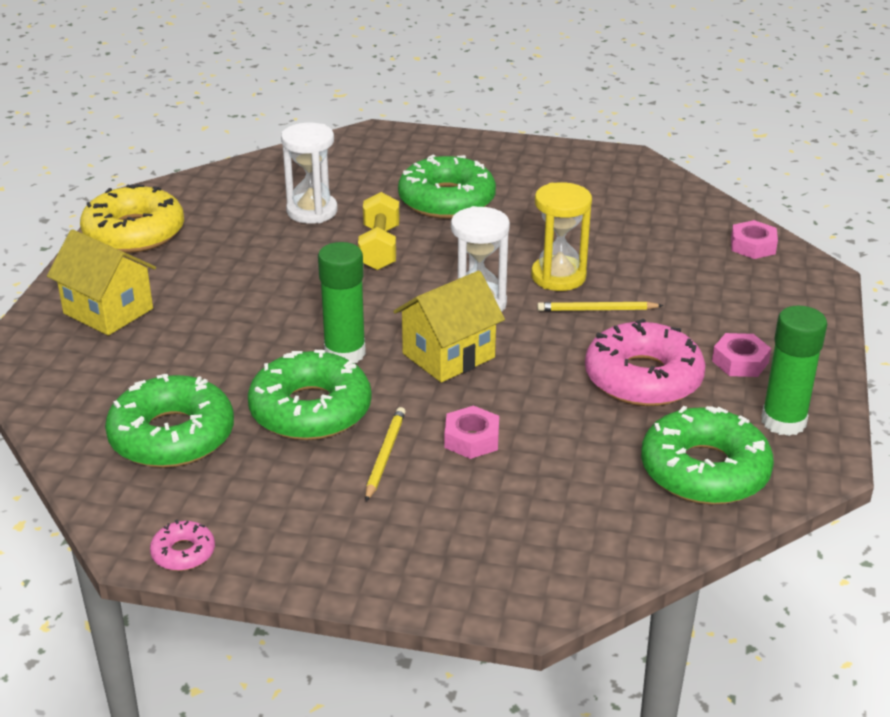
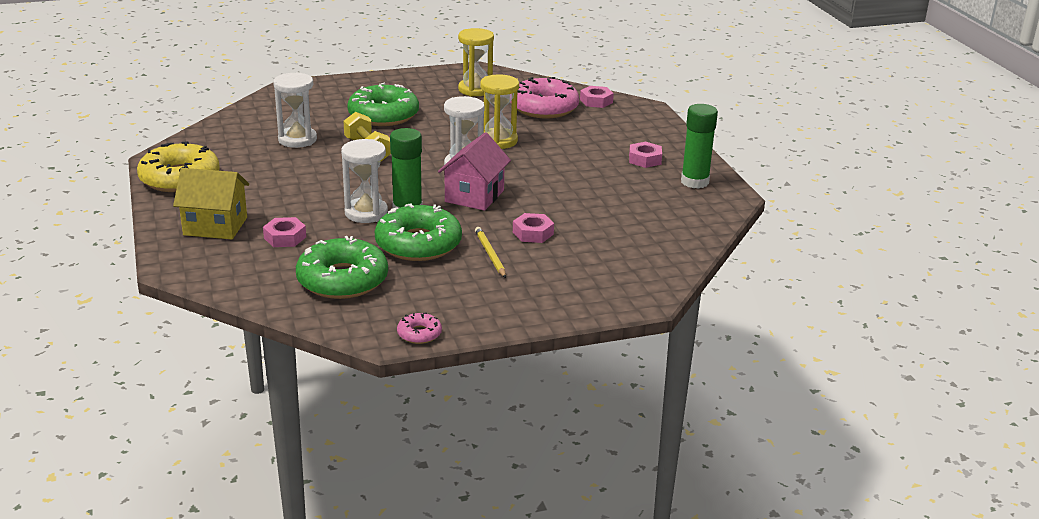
camera: 30 degrees left, 5 degrees down
yellow house [393,271,505,382] -> pink house [438,132,511,211]
yellow pencil [537,301,663,311] -> none
pink donut [585,319,706,406] -> pink donut moved to [510,77,579,118]
green donut [641,406,774,505] -> none
none -> pink nut [263,217,306,247]
none -> white hourglass [341,139,388,223]
none -> yellow hourglass [458,28,494,97]

